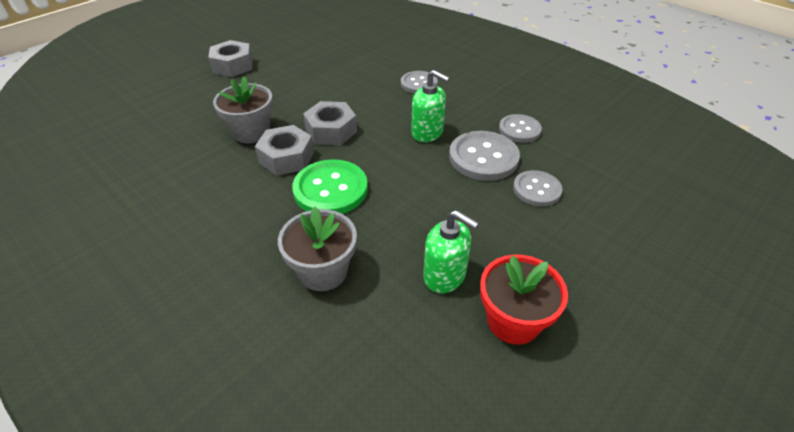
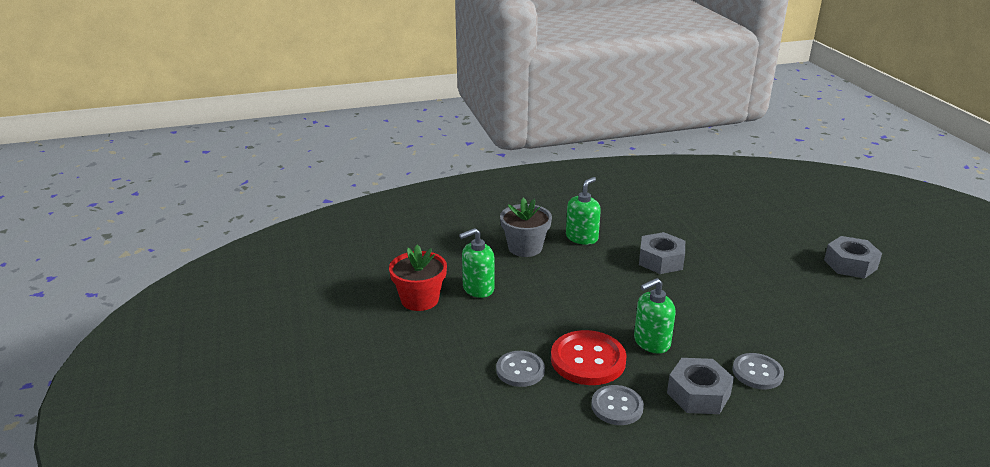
camera: 120 degrees right, 15 degrees down
grey flower pot [213,76,273,143] -> none
green button [292,159,368,214] -> none
grey nut [303,101,357,145] -> grey nut moved to [667,358,734,414]
grey button [449,131,520,181] -> red button [551,330,626,385]
none -> green soap dispenser [566,177,601,245]

